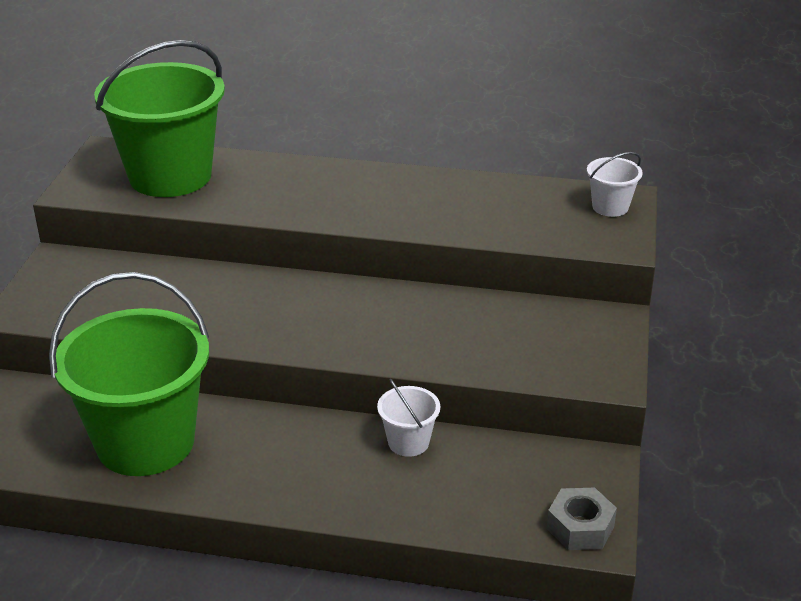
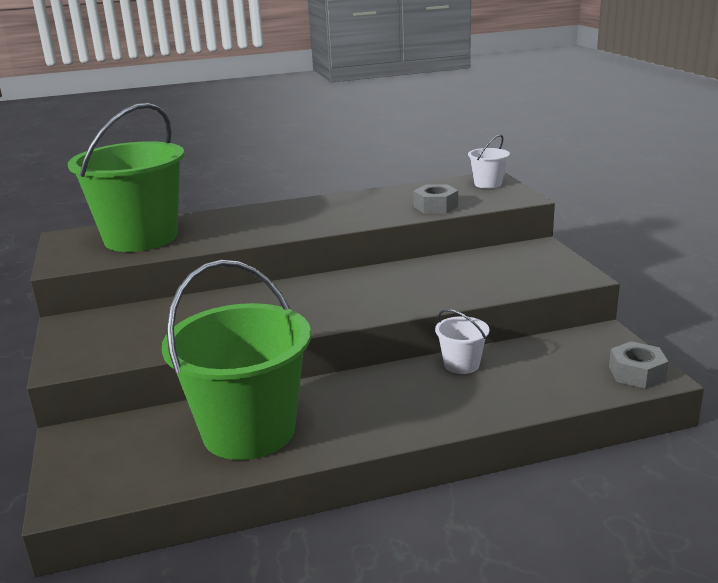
camera: 25 degrees left, 10 degrees down
none -> grey nut [414,184,458,213]

